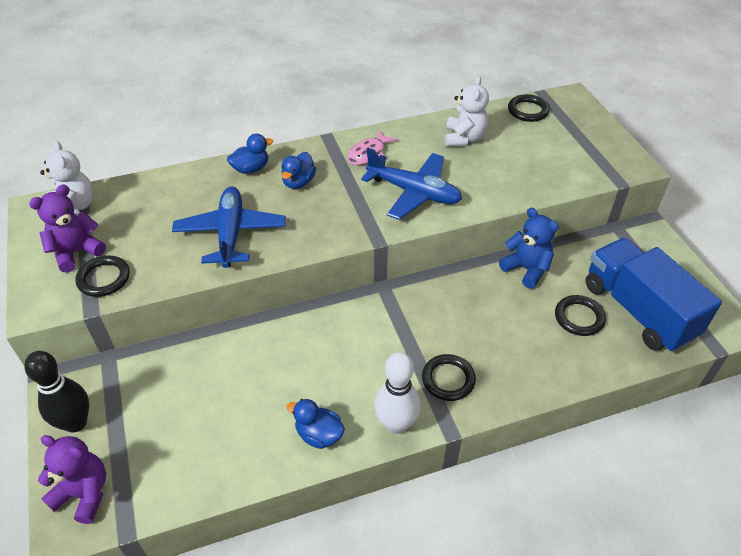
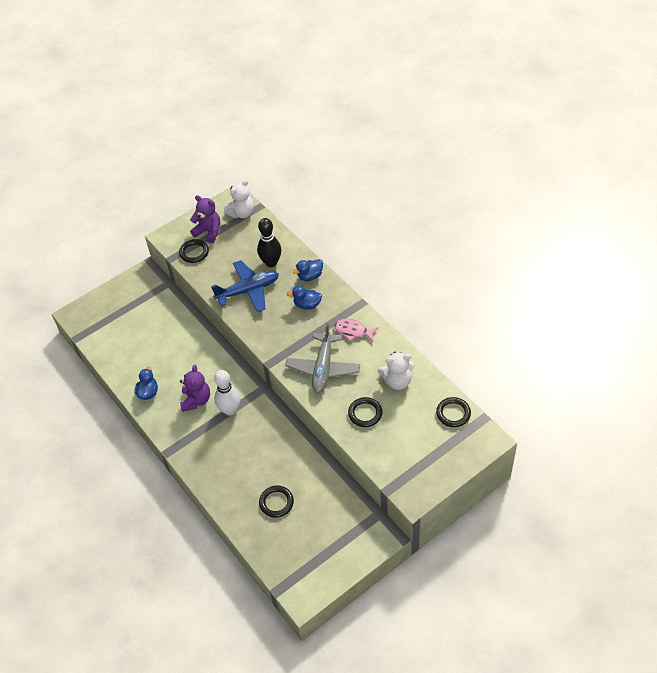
camera: 75 degrees right, 5 degrees up
black bowling pin [24,351,89,432] -> black bowling pin moved to [257,218,282,267]
purple teddy bear [38,435,106,524] -> purple teddy bear moved to [180,365,210,412]
blue duck [227,134,273,174] -> blue duck turned 105 degrees clockwise [293,259,323,281]
blue plane [361,148,462,220] -> grey plane [285,323,360,393]
white bowling pin [374,352,420,434] -> white bowling pin moved to [214,370,240,416]
black ring [422,354,476,401] -> black ring moved to [348,397,382,427]
blue teddy bear [499,208,559,289] -> none
blue truck [585,238,722,353] -> none

